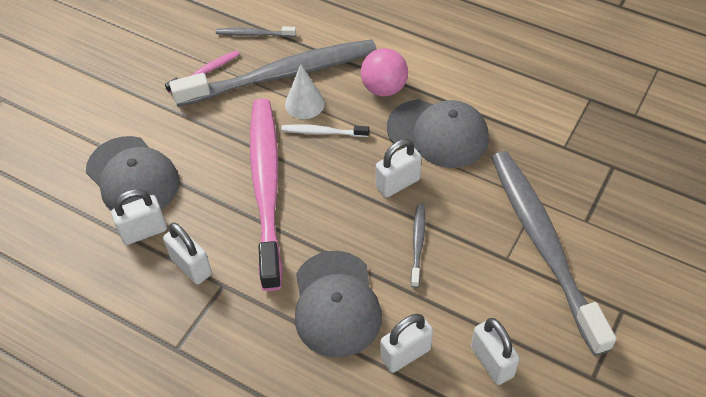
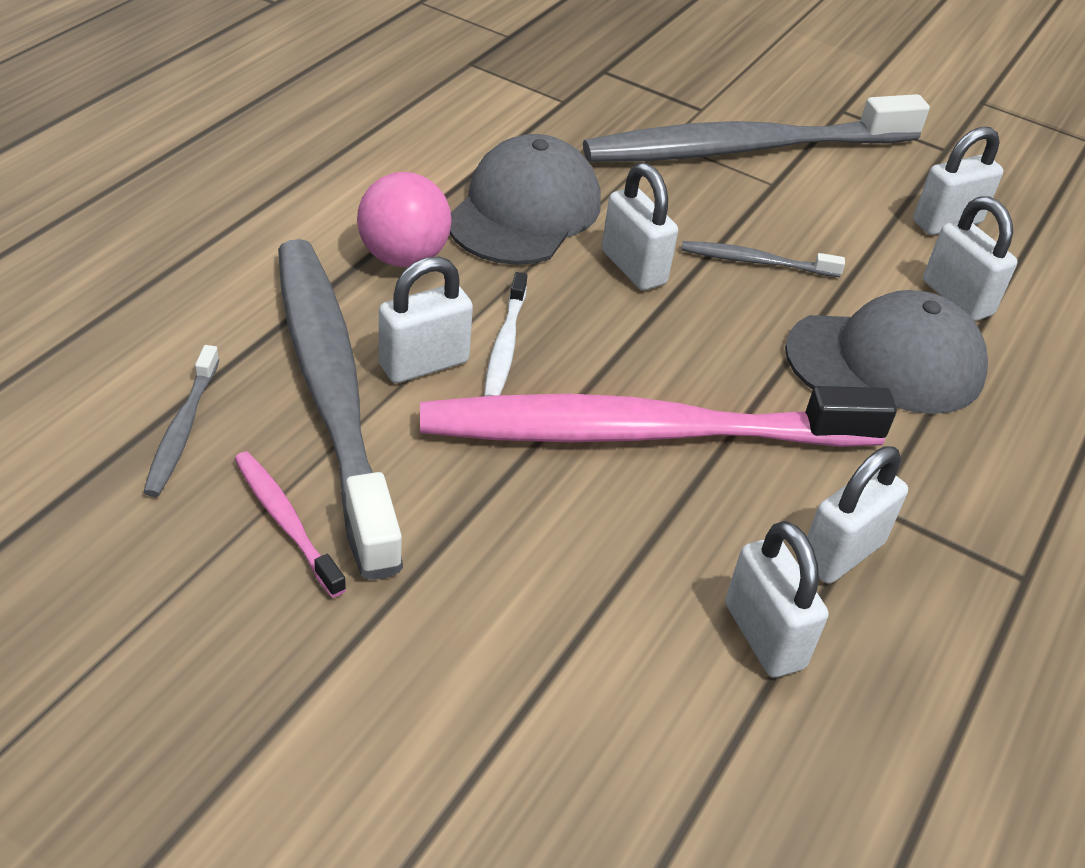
camera: 95 degrees left, 10 degrees down
grey cap [86,136,180,211] -> none
white cone [285,64,325,119] -> white padlock [379,257,473,383]

